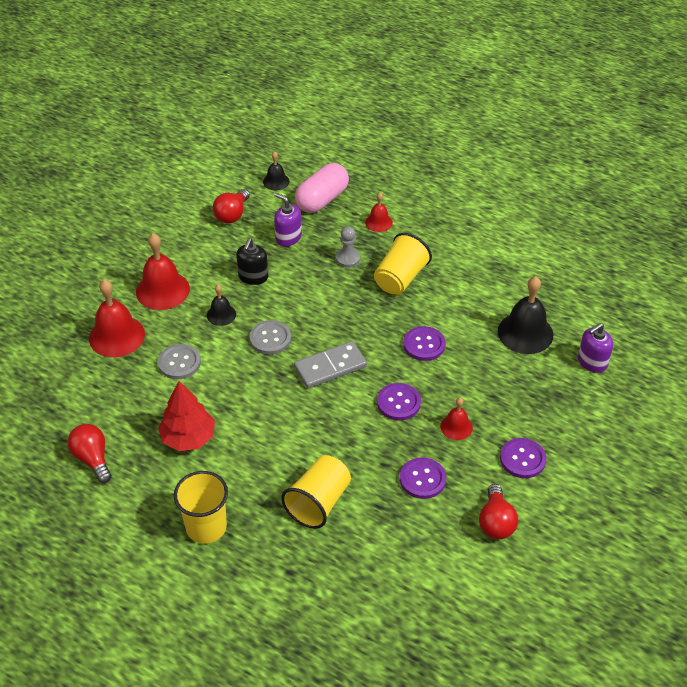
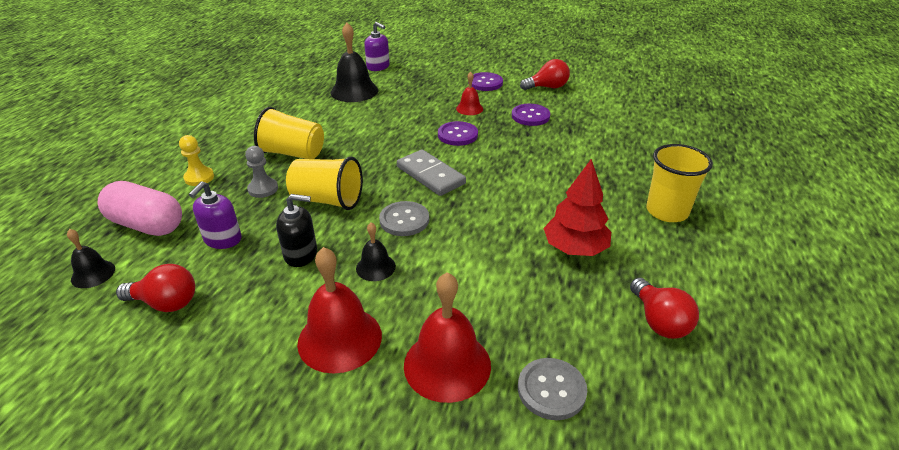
camera: 105 degrees left, 10 degrees down
red light bulb [67,424,112,483] -> red light bulb turned 60 degrees counterclockwise [630,278,699,339]
grey button [158,344,201,379] -> grey button moved to [518,358,587,420]
yellow cup [281,455,351,529] -> yellow cup moved to [286,156,363,210]
red bell [365,192,393,232] -> yellow pawn [179,135,214,186]
purple button [403,326,445,361] -> none

